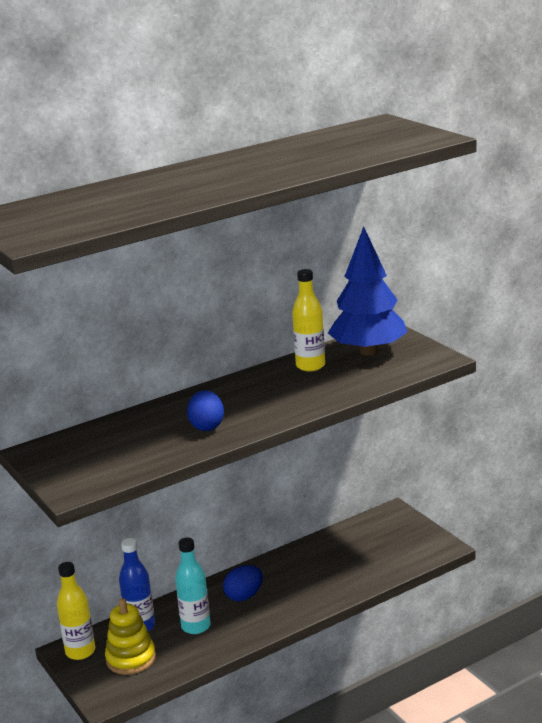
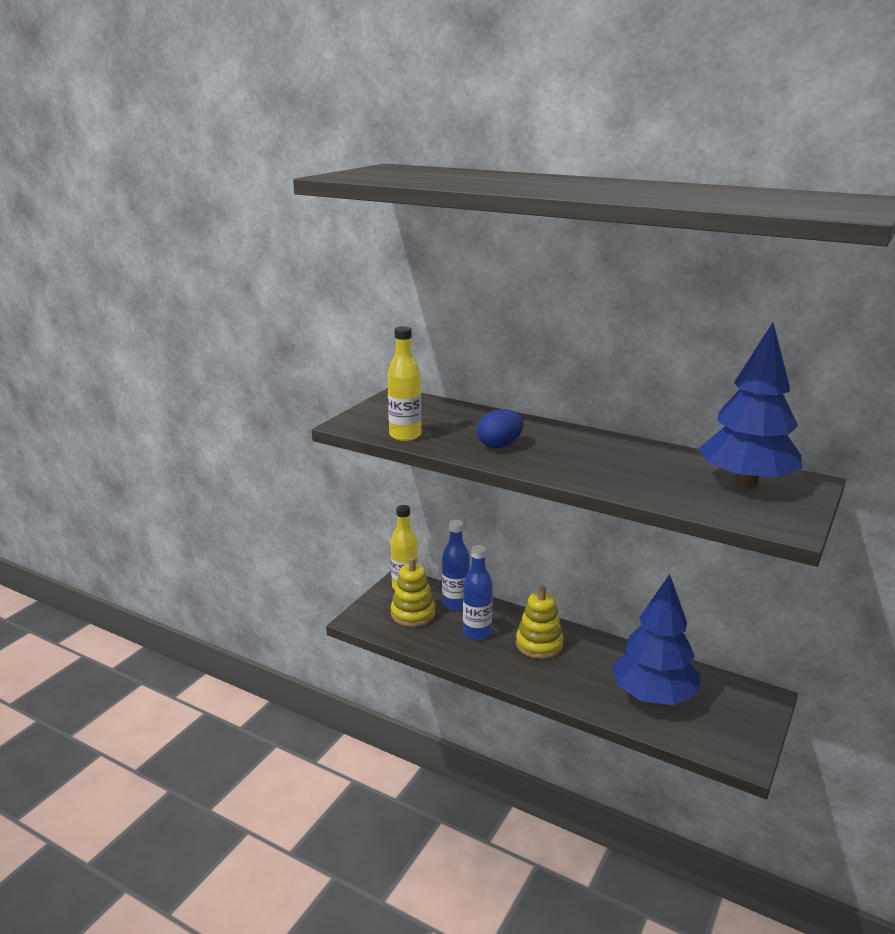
camera: 60 degrees right, 0 degrees up
turquoise bottle [175,538,211,634] -> blue bottle [463,545,493,640]
blue egg [223,565,263,601] -> yellow stacking toy [516,585,564,659]
yellow bottle [292,269,325,371] -> yellow bottle moved to [387,326,422,441]
none -> blue tree [612,574,701,705]

